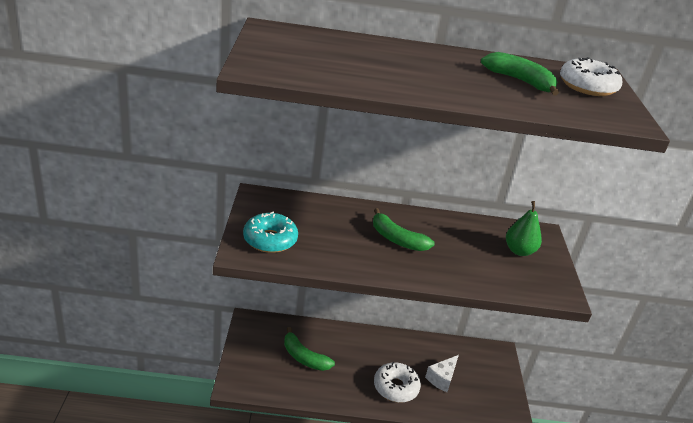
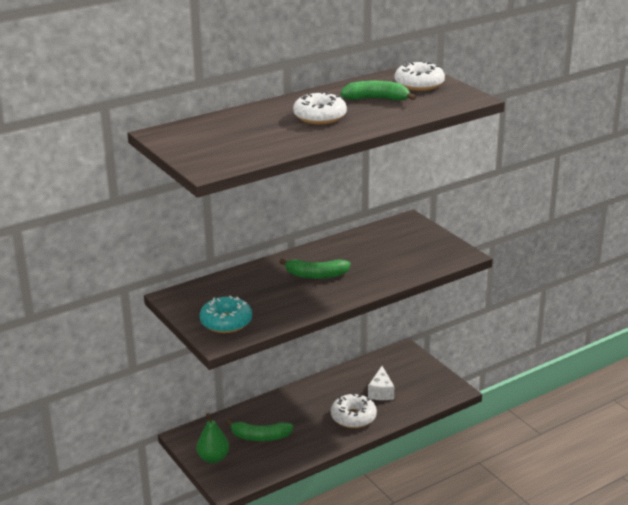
camera: 30 degrees left, 5 degrees down
green pear [506,201,542,256] -> green pear moved to [196,413,229,463]
none -> white donut [293,91,347,124]

